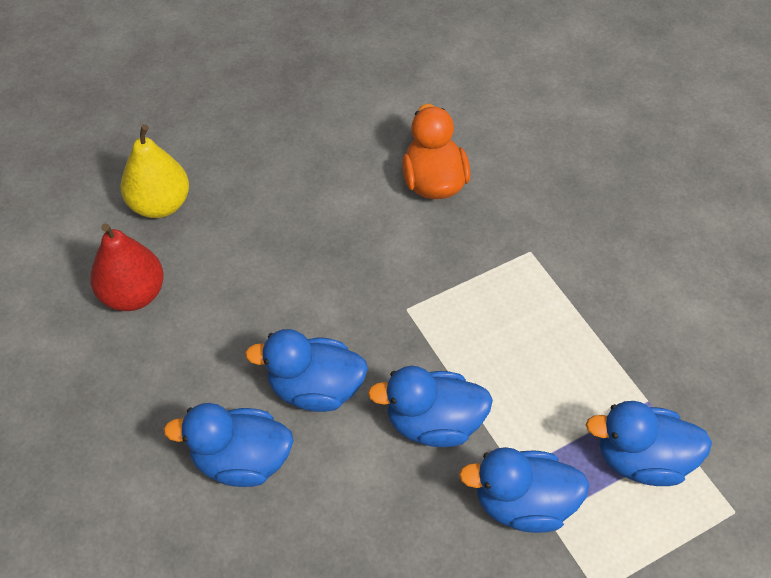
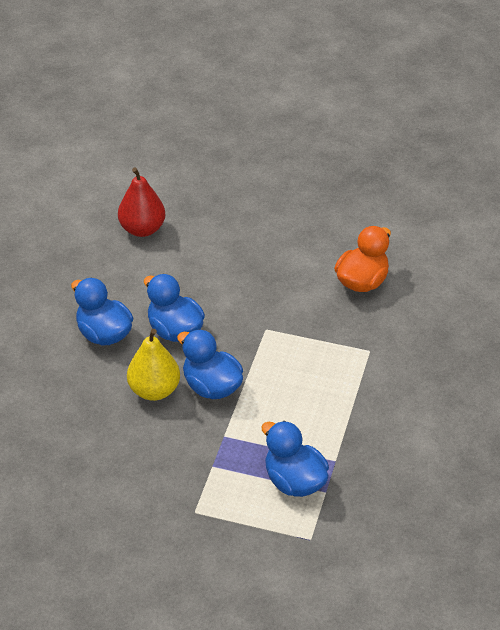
camera: 45 degrees right, 10 degrees down
yellow pear [121,124,189,218] -> yellow pear moved to [127,329,180,401]
blue duck [459,447,590,533] -> none

